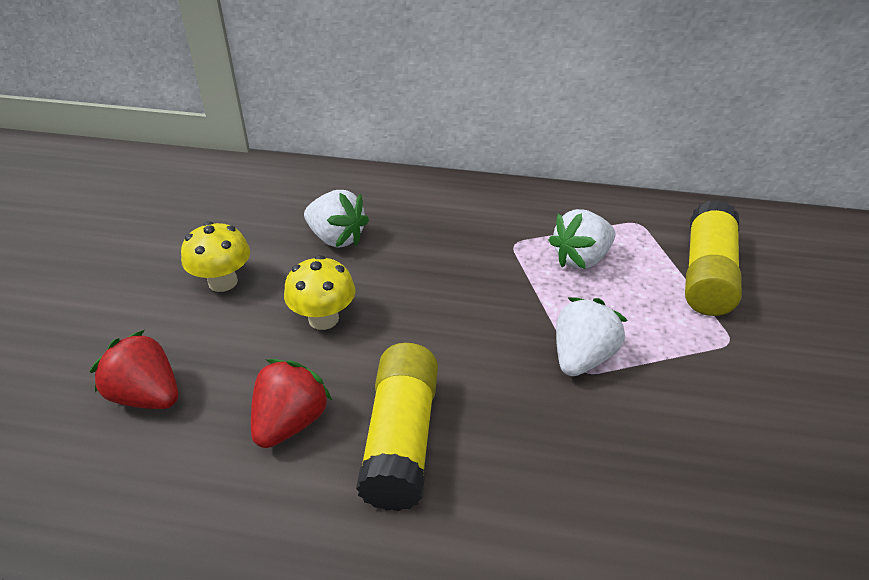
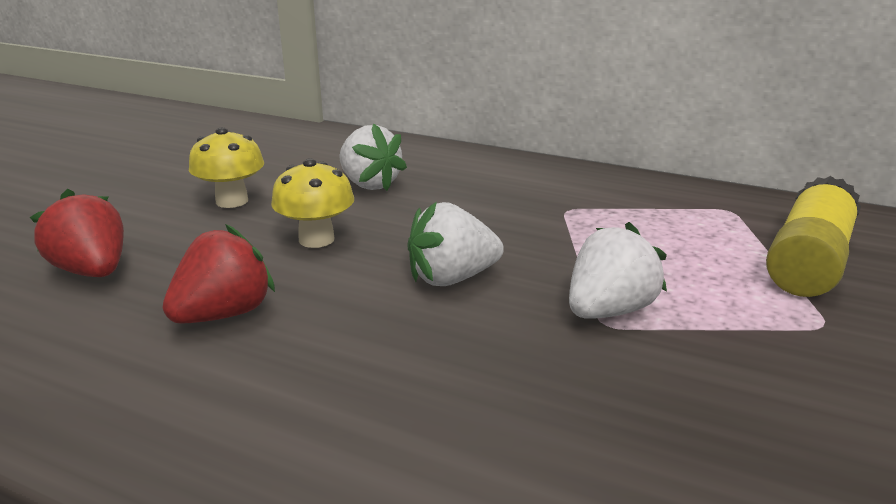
camera: 15 degrees right, 15 degrees down
yellow glue stick [356,343,438,511] -> none
white strawberry [548,209,615,269] -> white strawberry moved to [408,202,504,286]

